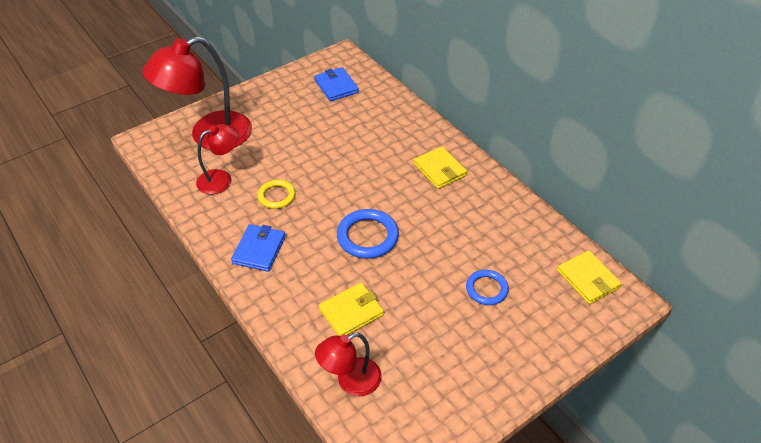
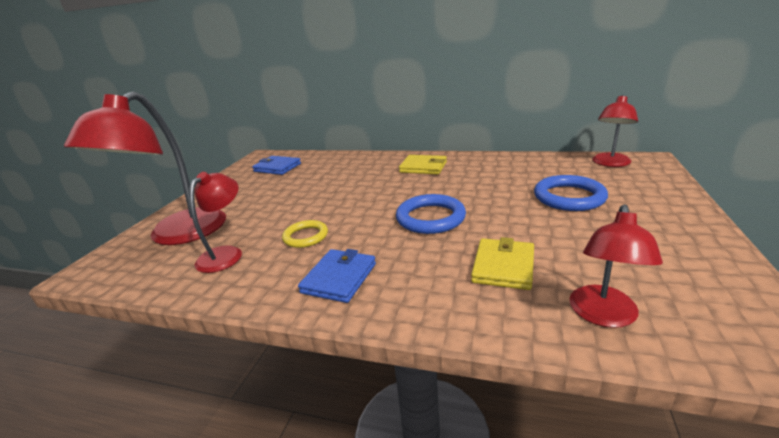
camera: 35 degrees left, 20 degrees down
blue wallet [231,224,286,272] -> blue wallet turned 45 degrees clockwise [298,249,376,303]
blue ring [466,270,509,305] -> blue ring [534,175,608,211], size x1.56
yellow wallet [557,250,622,304] -> red lamp [592,95,638,167]

